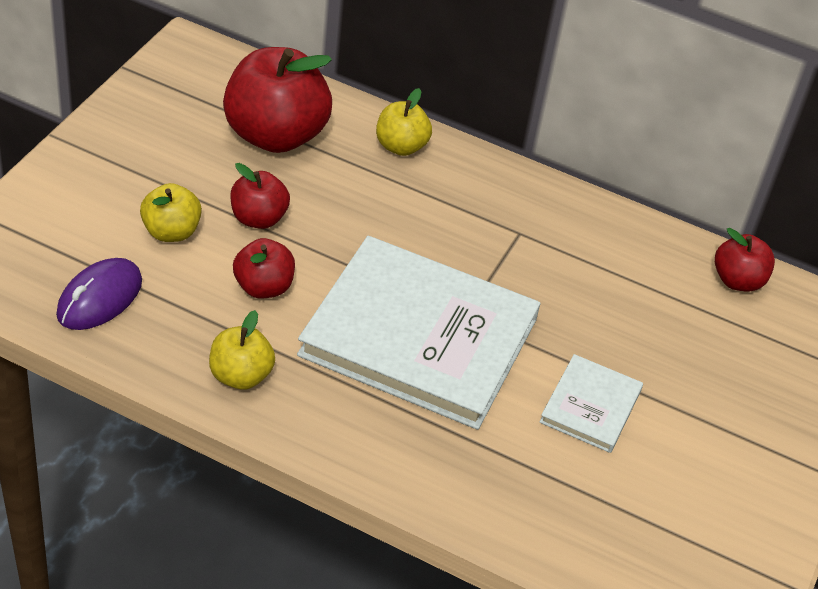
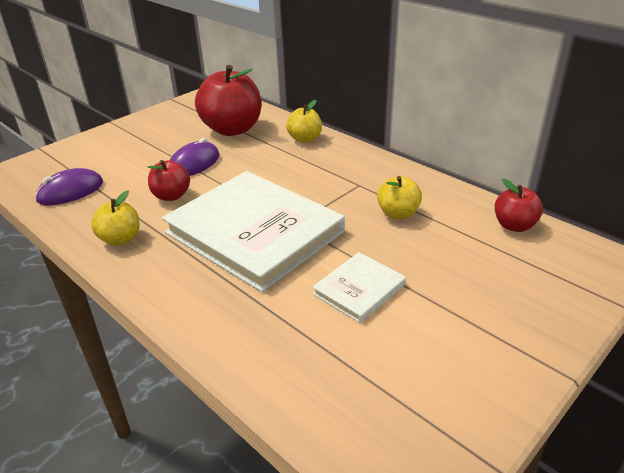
camera: 25 degrees right, 10 degrees down
yellow apple [140,183,202,242] -> yellow apple moved to [377,176,422,219]
red apple [230,163,290,229] -> purple mouse [170,138,220,176]

